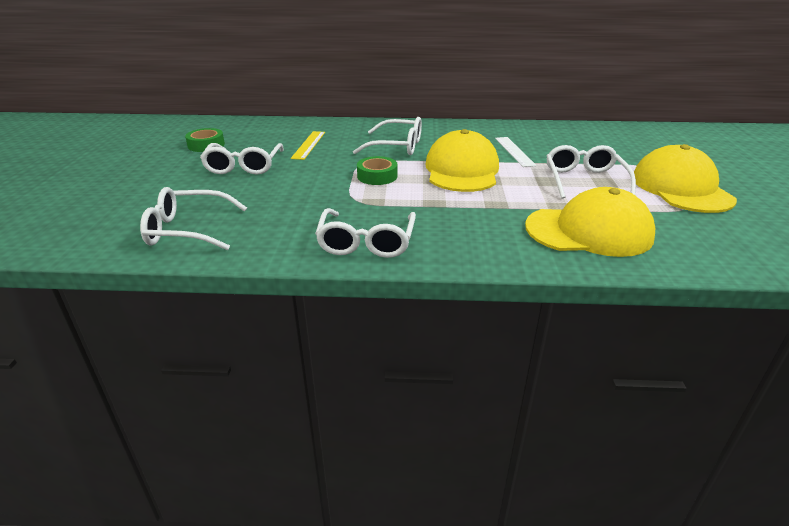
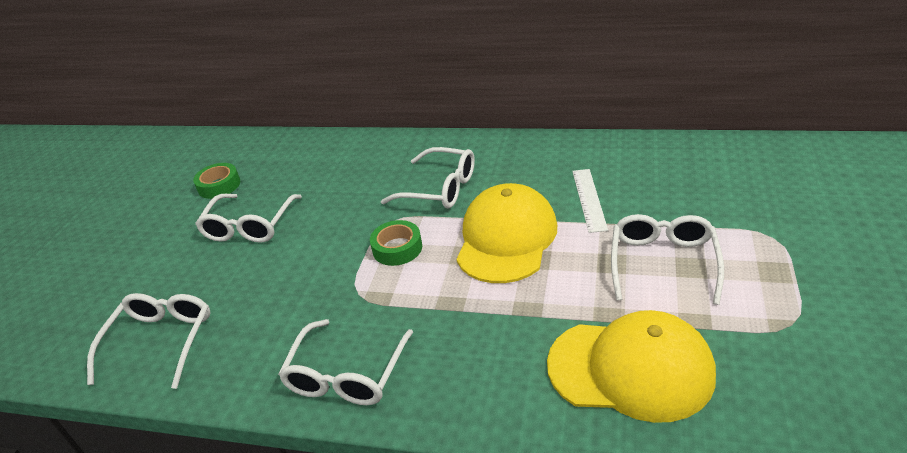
camera: 15 degrees right, 5 degrees up
white glasses [140,187,247,250] -> white glasses turned 90 degrees clockwise [87,293,211,389]
yellow ruler [291,131,325,160] -> none
yellow cap [634,144,737,213] -> none

